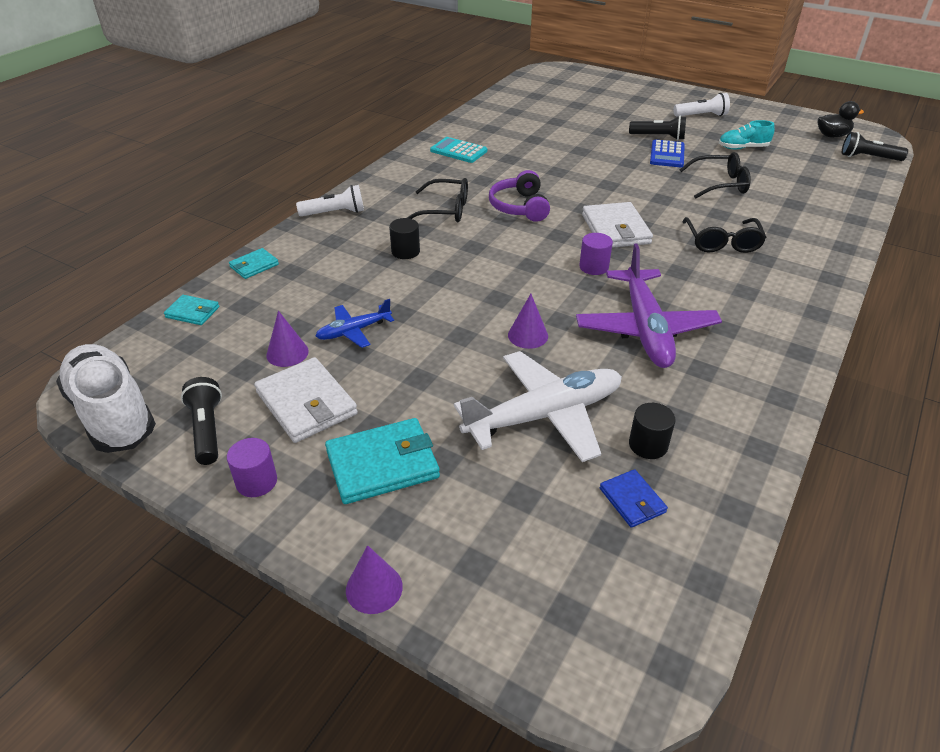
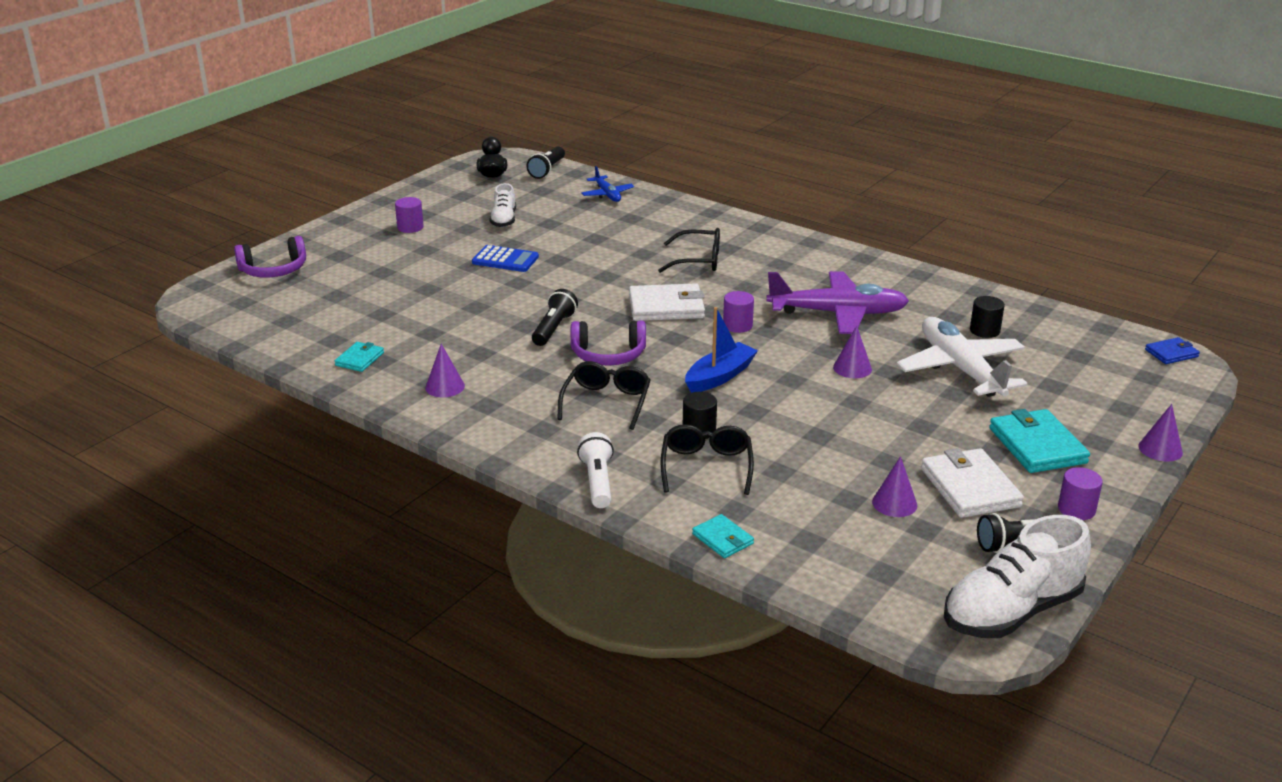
camera: 85 degrees left, 10 degrees down
turquoise wallet [164,295,219,325] -> turquoise wallet moved to [334,342,384,372]
white wallet [254,357,358,443] -> white wallet turned 75 degrees counterclockwise [921,448,1024,518]
blue plane [316,299,394,348] -> blue plane moved to [581,166,634,202]
turquoise calculator [430,137,487,163] -> purple cone [425,344,465,397]
blue wallet [600,469,668,528] -> blue wallet moved to [1145,337,1200,364]
black flashlight [629,116,686,140] -> black flashlight moved to [532,289,578,346]
white flashlight [674,93,730,117] -> purple cylinder [395,197,424,233]
black glasses [680,152,751,199] -> black glasses moved to [660,424,754,495]
turquoise shoe [719,120,775,149] -> white shoe [490,183,516,227]
none -> purple headphones [234,236,306,278]
none -> blue boat [685,307,758,393]

